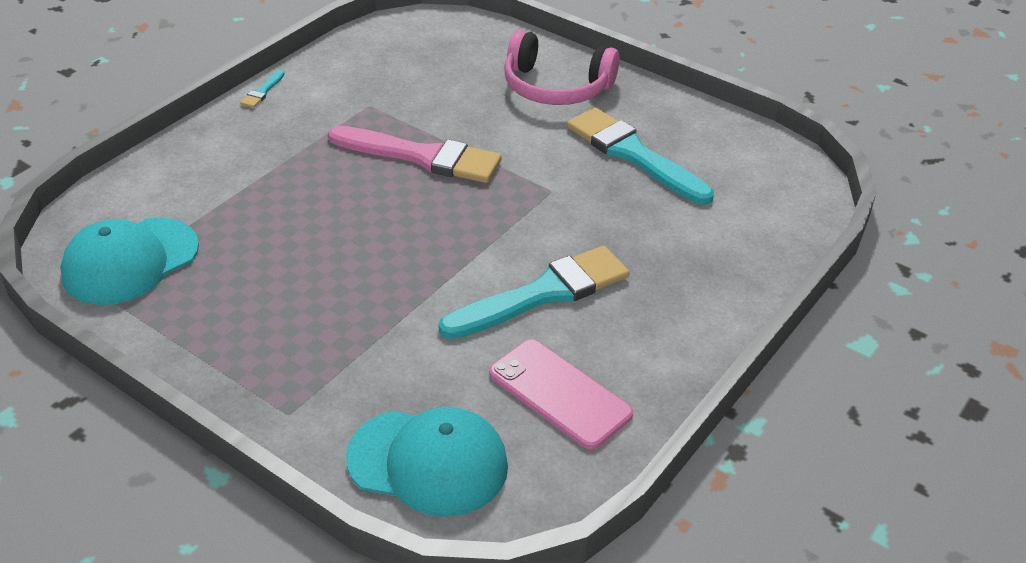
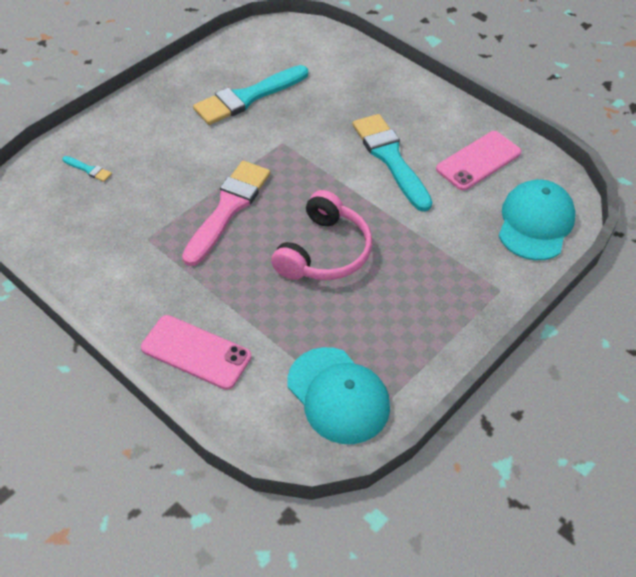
camera: 85 degrees left, 10 degrees up
turquoise brush [240,70,285,108] -> turquoise brush moved to [62,156,112,182]
pink headphones [504,30,620,105] -> pink headphones moved to [271,190,372,280]
none -> pink phone [141,315,252,390]

